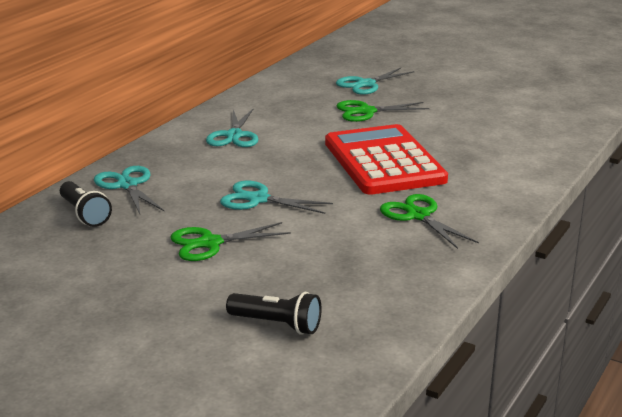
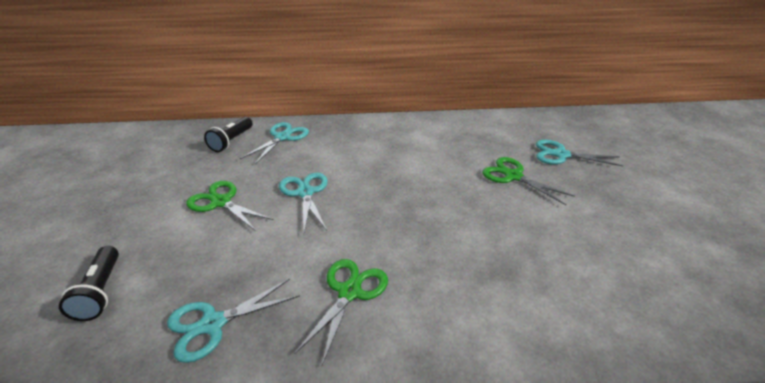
camera: 55 degrees right, 10 degrees up
turquoise scissors [206,109,259,147] -> turquoise scissors moved to [167,279,300,363]
red calculator [325,124,448,195] -> none

